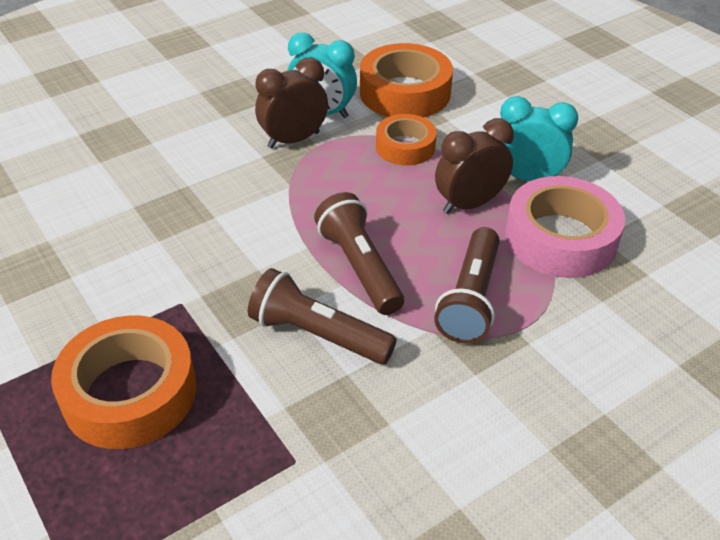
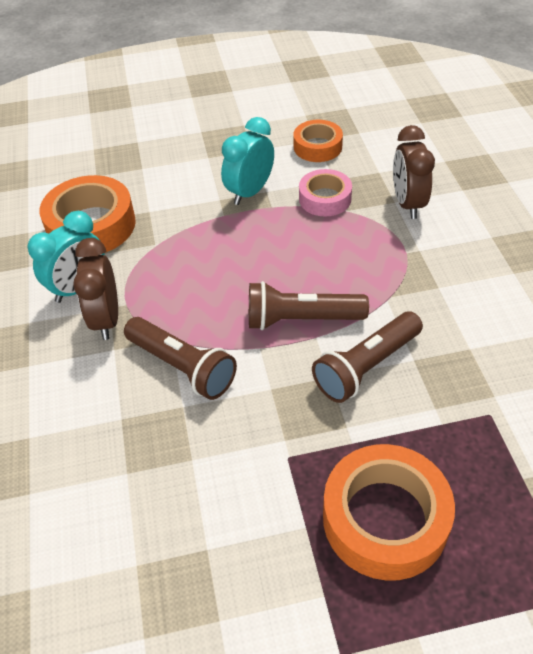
camera: 65 degrees left, 5 degrees up
orange tape [376,114,437,166] -> orange tape moved to [293,120,343,162]
brown flashlight [434,227,500,344] -> brown flashlight moved to [124,317,237,400]
brown clock [435,118,514,214] -> brown clock moved to [393,125,435,219]
pink tape [505,176,625,278] -> pink tape [299,169,352,217], size x0.61

